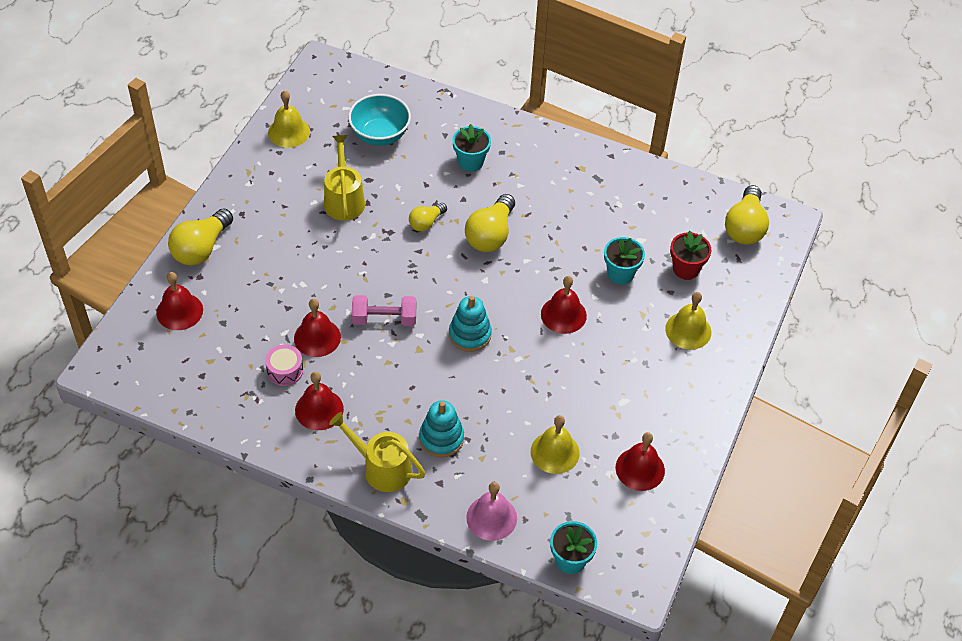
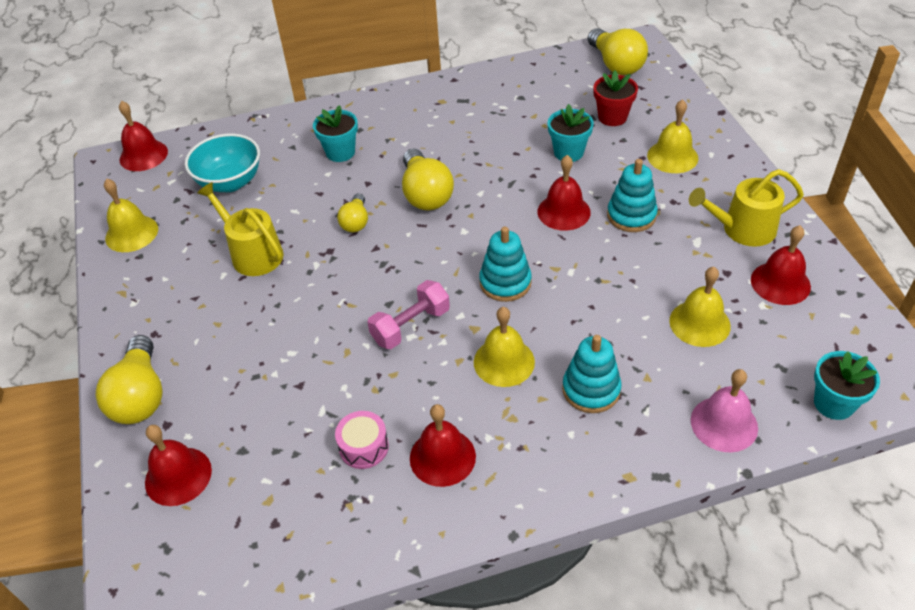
camera: 35 degrees left, 5 degrees down
red bell [294,299,341,357] -> red bell moved to [119,101,168,171]
yellow watering can [329,412,425,492] -> yellow watering can moved to [689,169,804,247]
none -> yellow bell [474,307,535,387]
none -> turquoise stacking toy [607,159,658,232]

